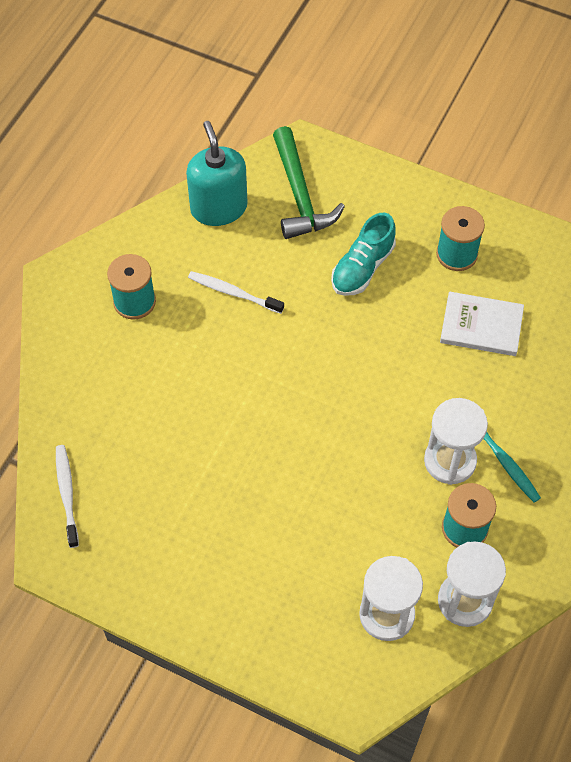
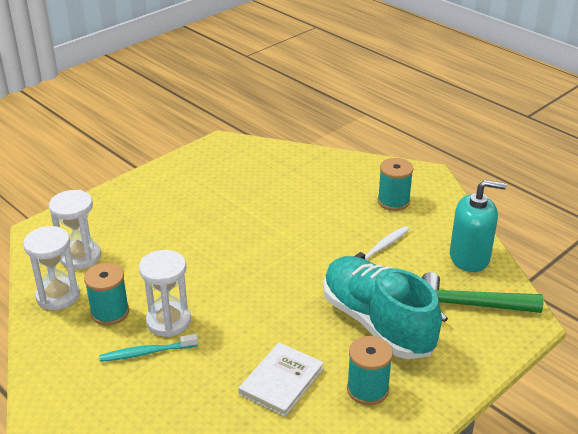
camera: 110 degrees right, 25 degrees down
white toothbrush [56,445,79,548] -> none
turquoise shoe [331,213,396,296] -> turquoise shoe [323,256,442,359], size x1.78

